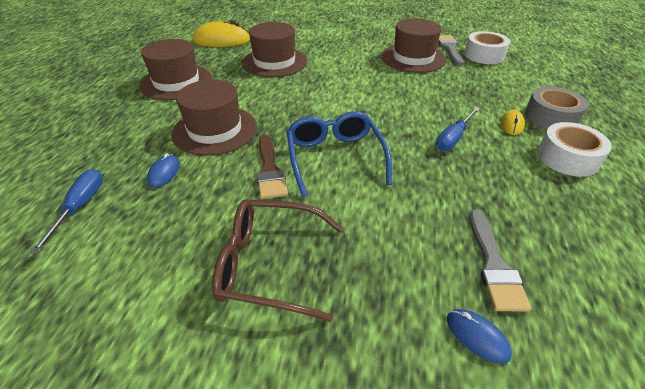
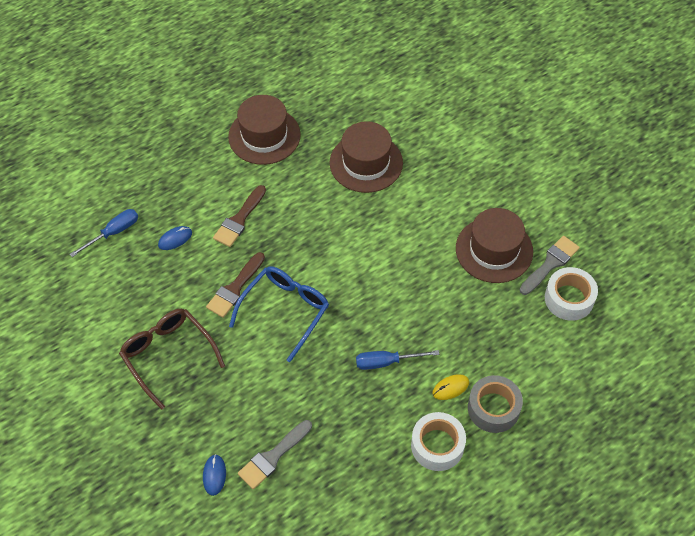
camera: 45 degrees right, 15 degrees up
brown hat [172,80,257,156] -> brown brush [213,185,266,247]
yellow mouse [193,21,250,47] -> none

